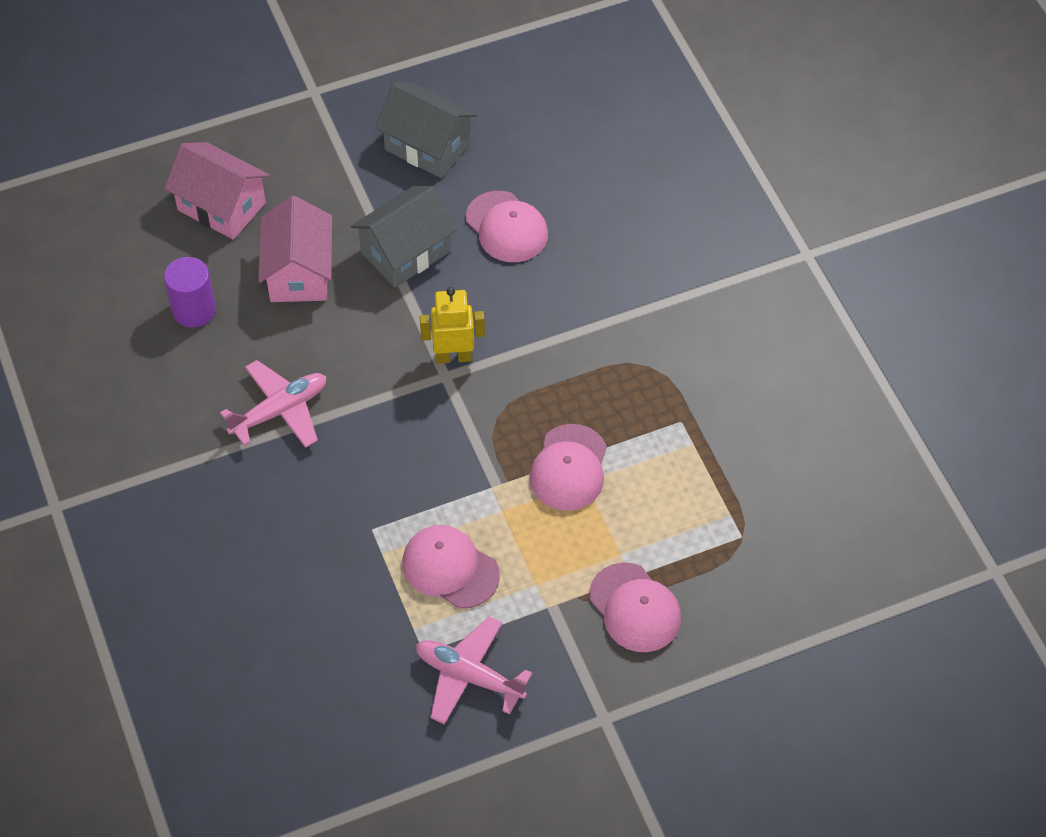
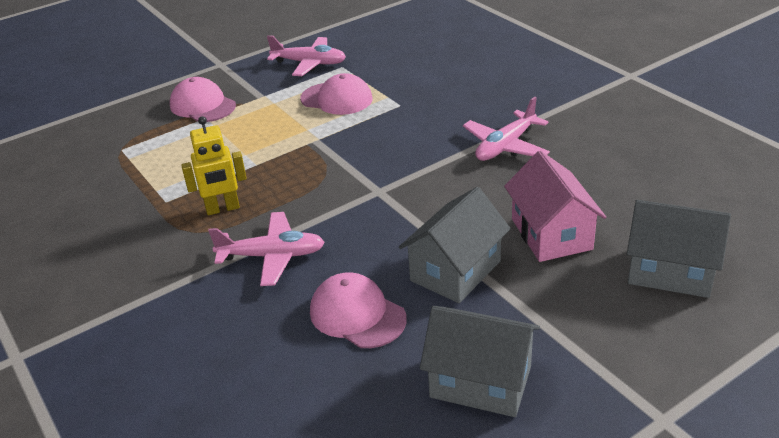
camera: 170 degrees right, 20 degrees down
pink house [164,142,269,240] -> grey house [627,200,731,298]
purple cylinder [164,257,216,328] -> none
yellow robot [420,287,485,364] -> yellow robot moved to [181,116,247,215]
pink cap [529,424,607,511] -> none
none -> pink plane [208,212,325,286]

